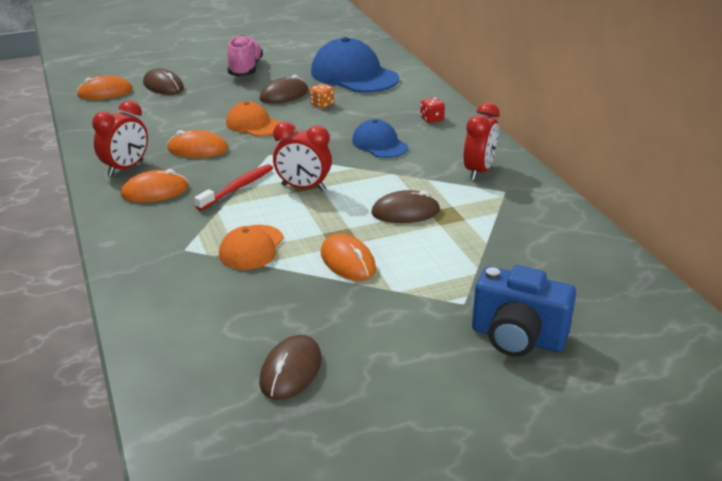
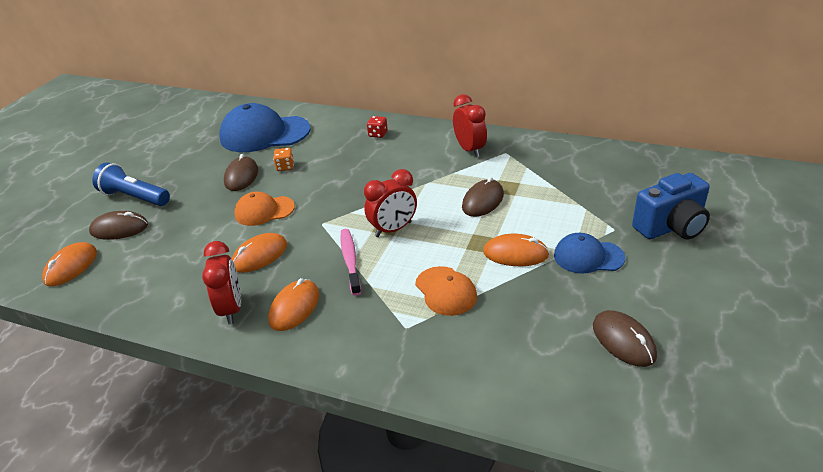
camera: 45 degrees left, 5 degrees up
red toothbrush [194,164,273,211] -> pink toothbrush [340,229,361,296]
pink shoe [227,35,263,77] -> none
blue cap [352,119,408,158] -> blue cap moved to [554,233,625,274]
none -> blue flashlight [92,163,170,206]

